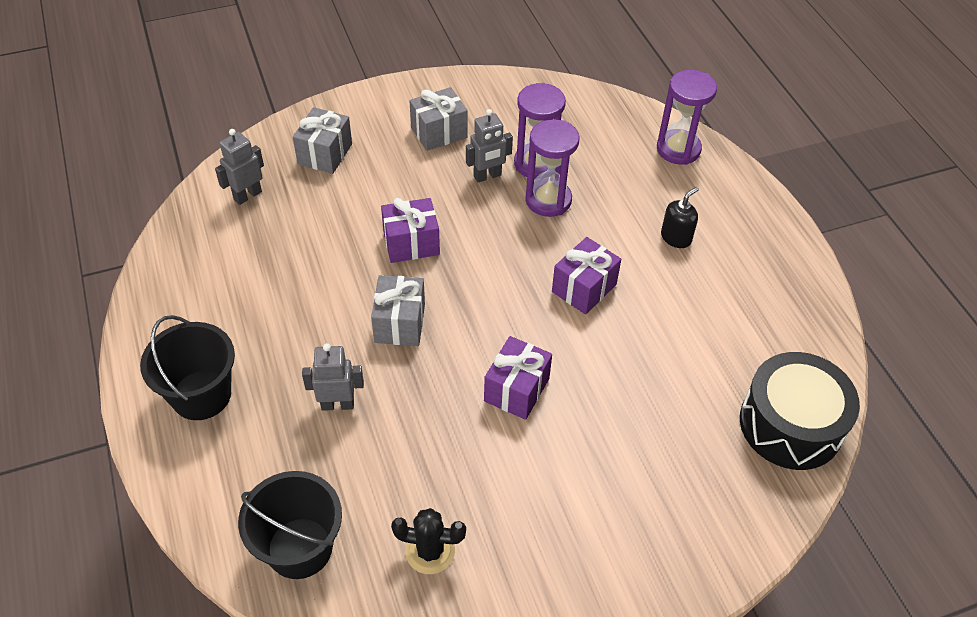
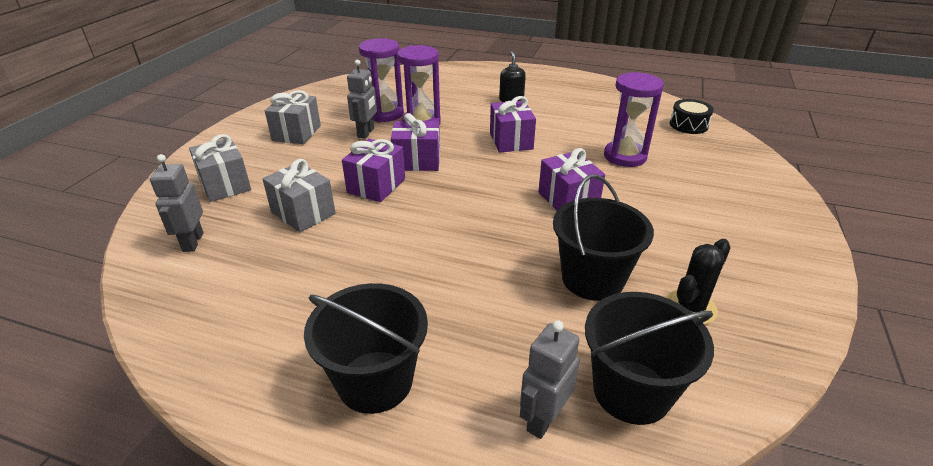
camera: 50 degrees left, 15 degrees down
grey robot [302,343,364,411] -> grey robot moved to [520,320,580,439]
grey gift [371,275,425,346] -> grey gift moved to [263,159,336,232]
purple hourglass [657,70,717,165] -> purple hourglass moved to [604,72,664,167]
black drum [740,352,860,470] -> black drum [670,99,714,134], size x0.52
none -> purple gift [391,113,440,171]
none -> black bucket [553,174,654,301]

